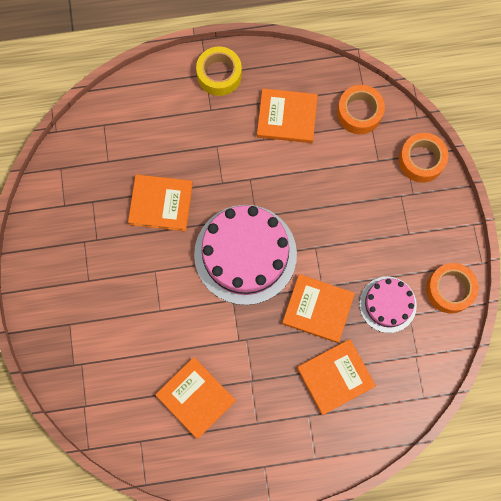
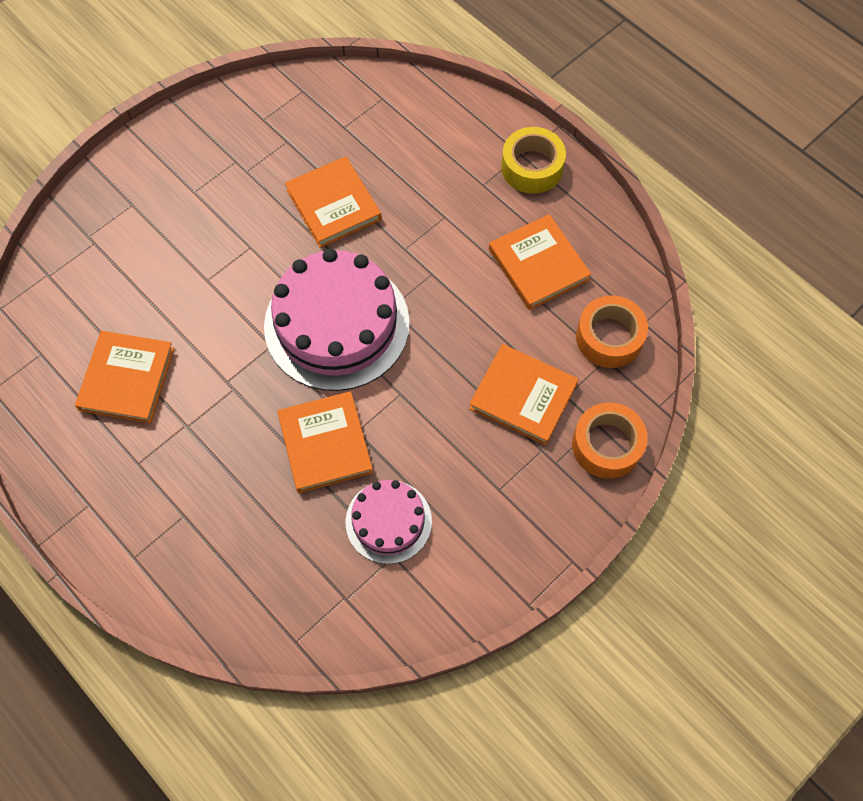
camera: 55 degrees right, 10 degrees down
orange book [297,339,376,415] -> orange book moved to [469,344,578,445]
orange tape [426,263,479,314] -> none

